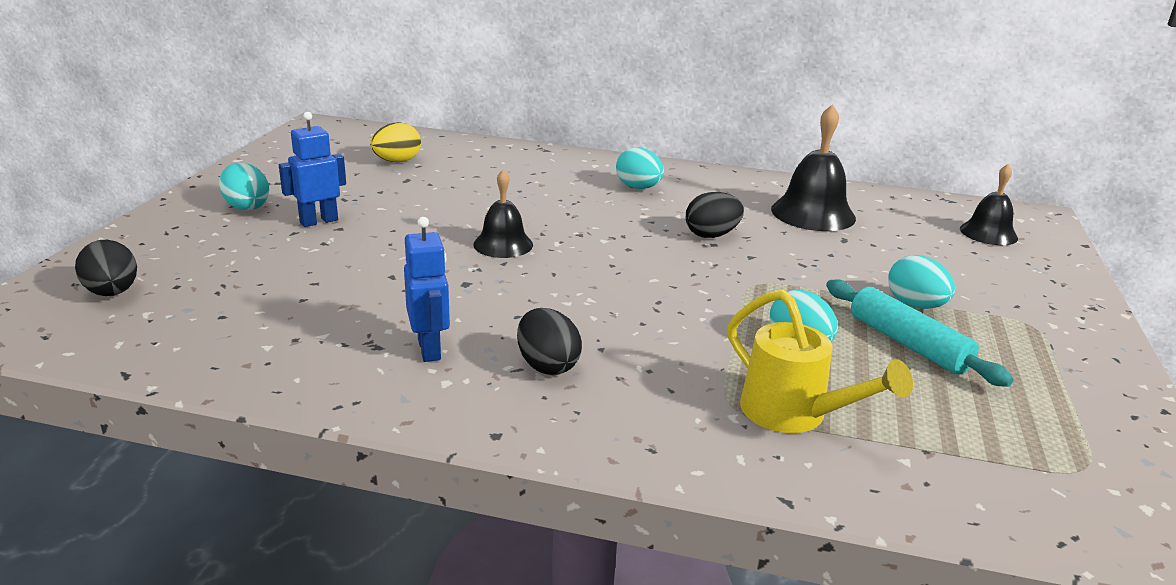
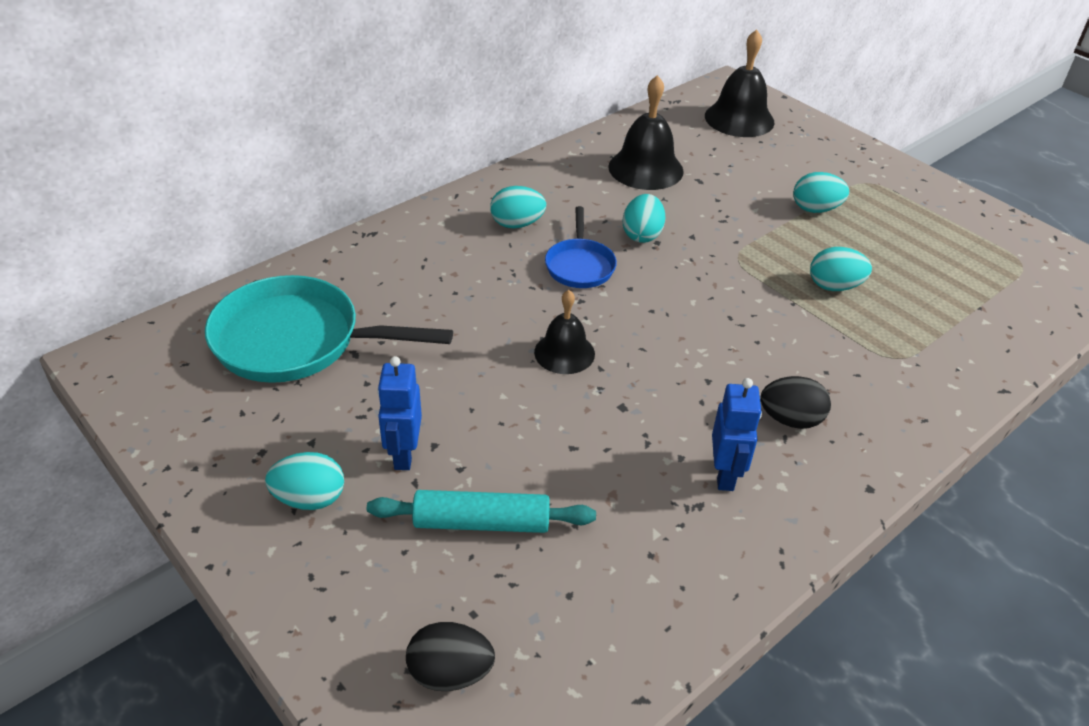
camera: 55 degrees left, 15 degrees up
yellow egg [370,122,421,162] -> turquoise pan [205,275,453,383]
blue robot [404,217,450,362] -> blue robot turned 75 degrees clockwise [712,378,762,491]
black egg [686,192,744,238] -> turquoise egg [623,194,665,243]
yellow watering can [728,290,913,433] -> none
turquoise rolling pin [826,280,1013,387] -> turquoise rolling pin moved to [367,490,596,533]
black bell [960,164,1018,245] -> black bell [705,29,775,137], size x1.56
none -> blue pan [545,206,617,288]

